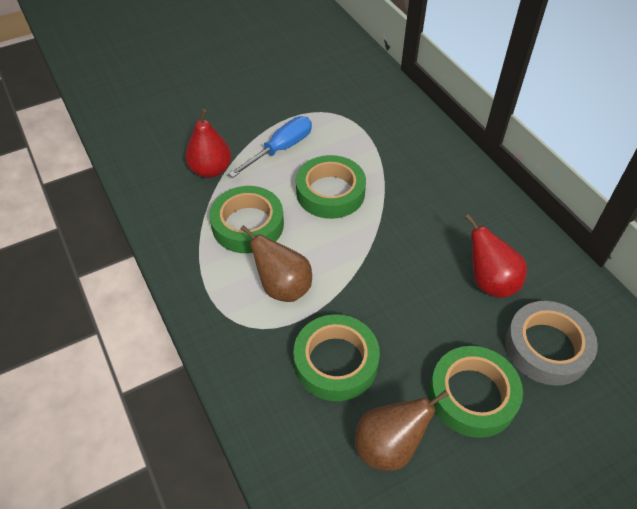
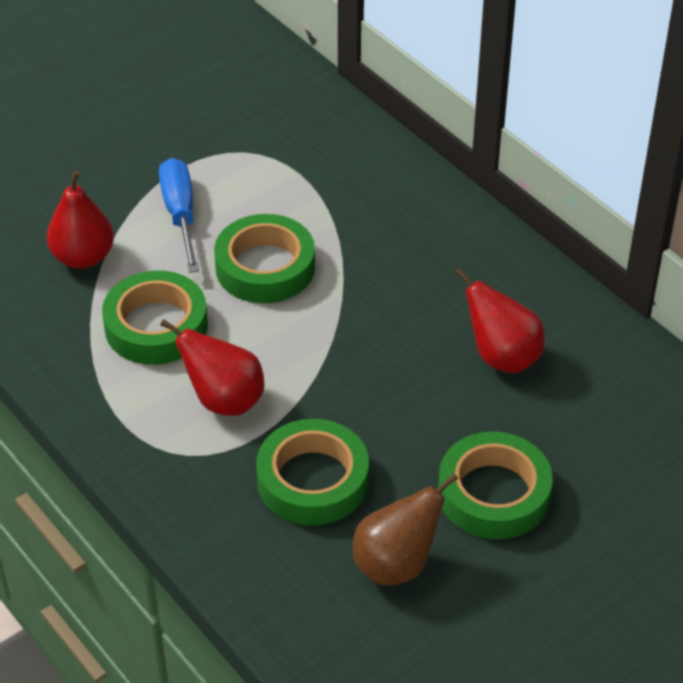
camera: 10 degrees left, 5 degrees down
blue screwdriver [228,116,312,178] -> blue screwdriver turned 45 degrees counterclockwise [159,158,199,273]
brown pear [240,225,312,302] -> red pear [160,319,264,416]
grey tape [505,301,598,386] -> none

